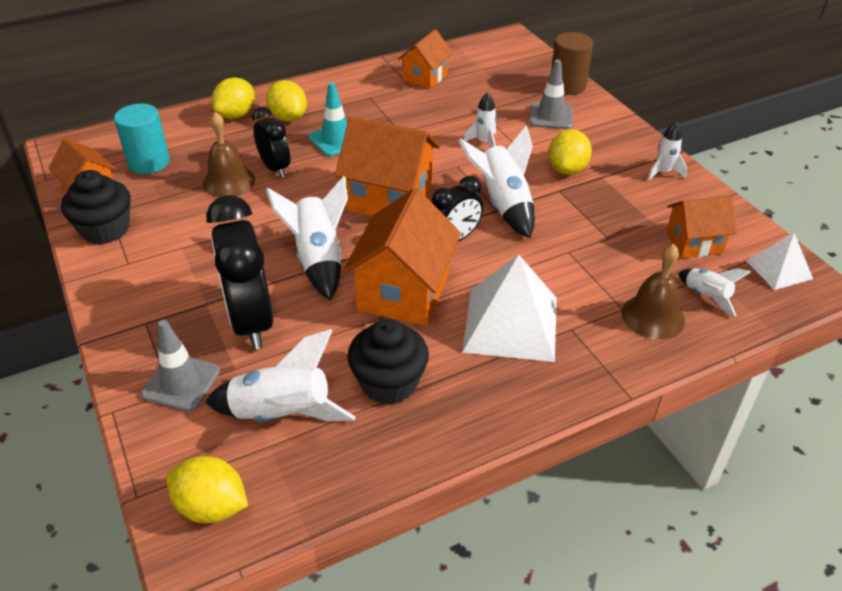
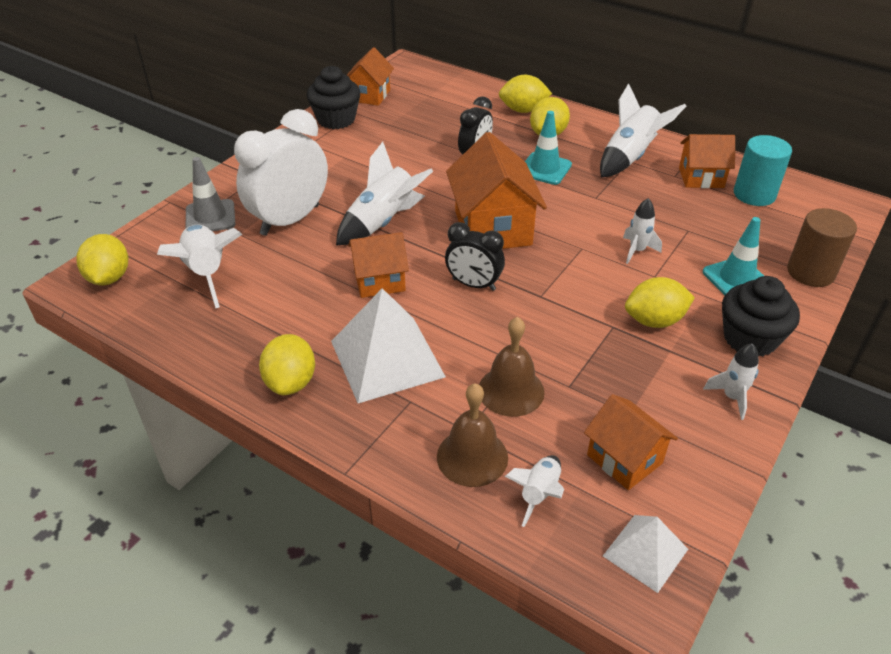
camera: 60 degrees right, 0 degrees up
turquoise cylinder [114,104,170,174] -> turquoise cylinder moved to [734,135,792,206]
brown bell [203,112,255,197] -> brown bell moved to [479,317,545,417]
black clock [206,195,273,350] -> white clock [234,109,328,236]
orange house [342,188,461,326] -> orange house [348,232,409,298], size x0.60
black cupcake [347,319,429,405] -> black cupcake moved to [722,276,800,357]
white rocket [458,126,535,238] -> white rocket moved to [600,84,686,177]
grey traffic cone [529,60,573,129] -> turquoise traffic cone [703,217,764,295]
none -> yellow lemon [259,334,315,395]

